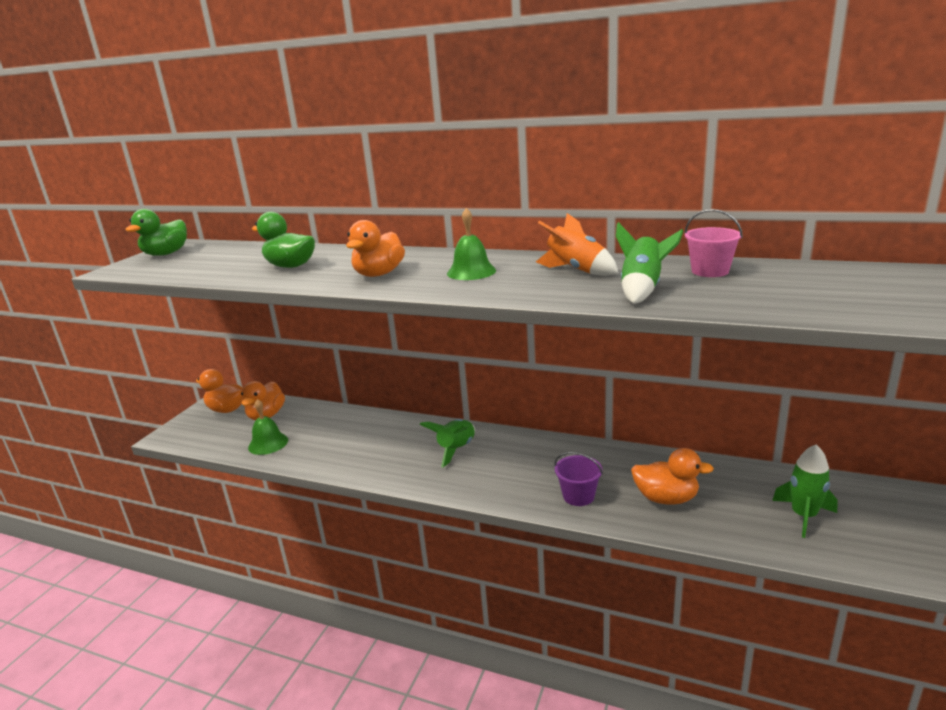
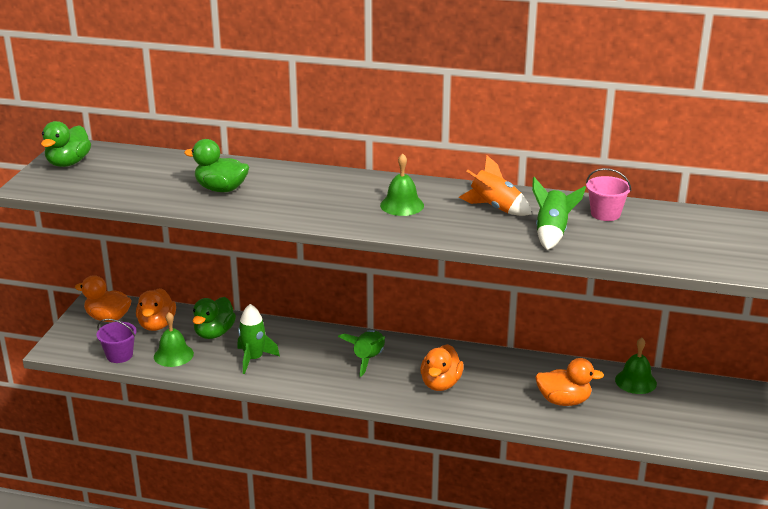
camera: 10 degrees left, 5 degrees up
orange duck [346,220,405,277] -> orange duck moved to [420,344,464,391]
purple bucket [555,452,603,506] -> purple bucket moved to [97,319,137,363]
green rocket [772,445,838,538] -> green rocket moved to [237,304,280,374]
none -> green duck [193,297,236,339]
none -> green bell [615,338,657,394]

